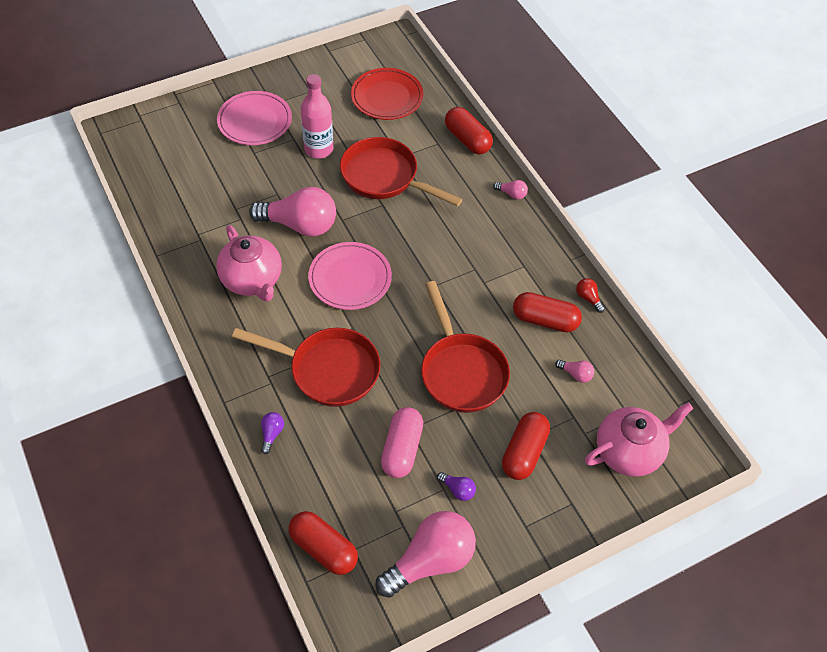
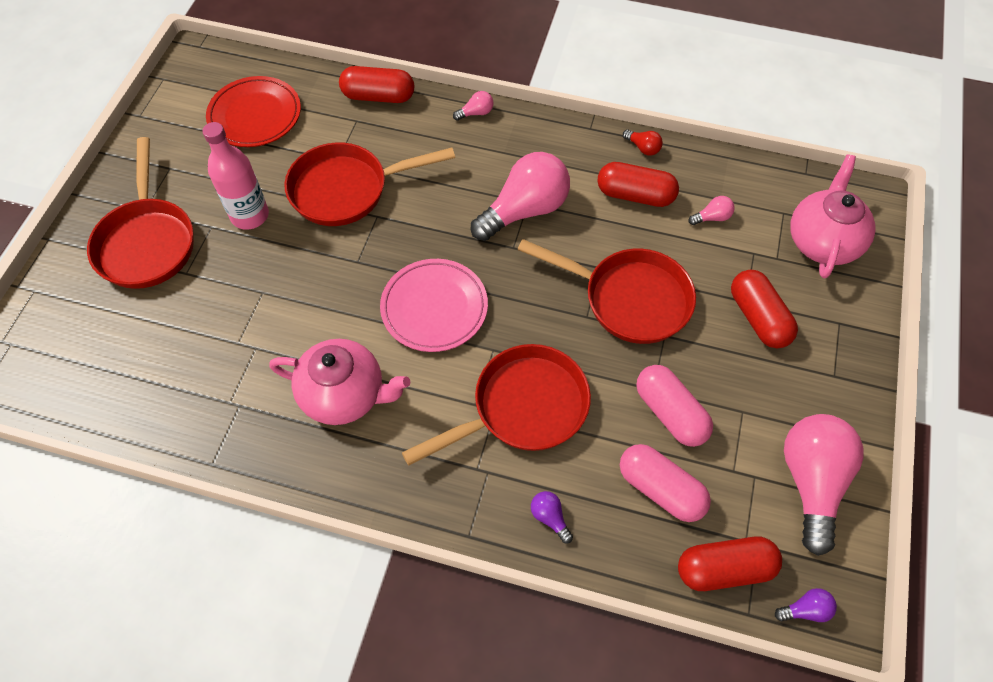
camera: 45 degrees left, 5 degrees up
pink plate [217,91,292,145] -> red pan [87,137,194,289]
pink light bulb [249,187,336,237] -> pink light bulb moved to [471,152,570,241]
purple light bulb [437,472,476,501] -> purple light bulb moved to [775,588,837,622]
red capsule [513,292,582,332] -> red capsule turned 45 degrees clockwise [597,162,679,207]
red light bulb [576,278,605,313] -> red light bulb turned 150 degrees counterclockwise [623,130,663,156]
none -> pink capsule [620,444,711,522]

